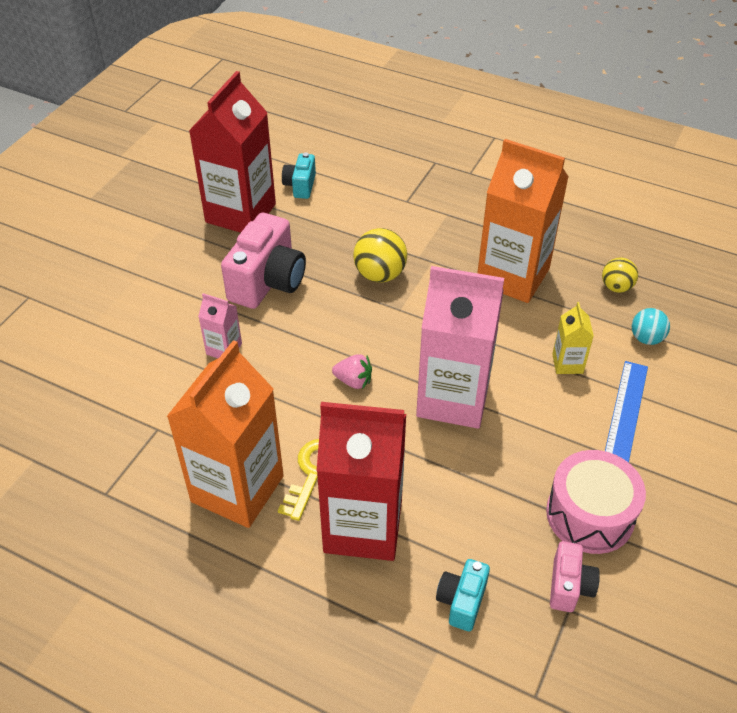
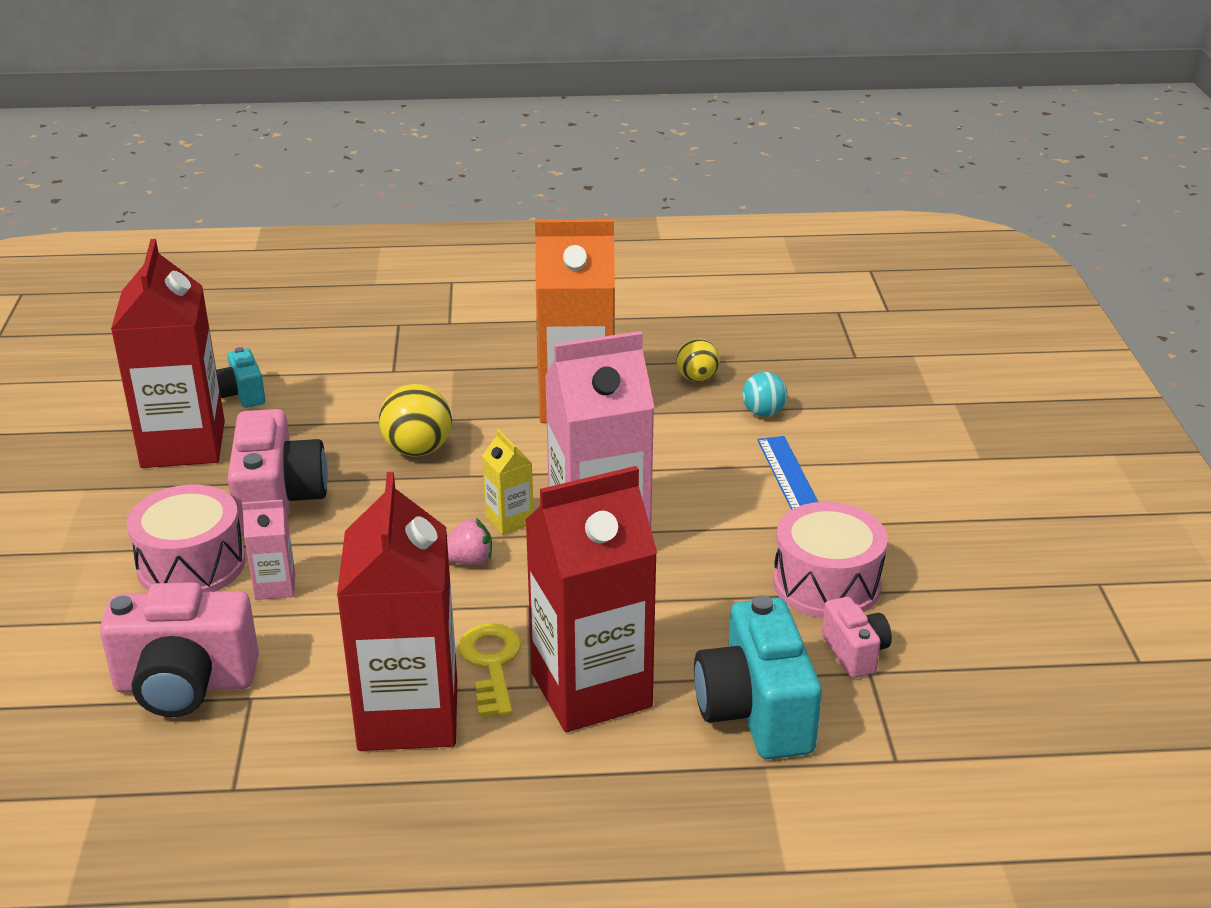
camera: 30 degrees left, 15 degrees down
orange carton [166,340,284,528] -> red carton [337,472,457,751]
turquoise camera [436,559,490,631] -> turquoise camera [694,595,822,759], size x1.87
yellow carton [552,302,594,374] -> yellow carton moved to [482,429,533,535]
none -> pink camera [100,582,259,717]
none -> pink drum [126,484,246,592]

